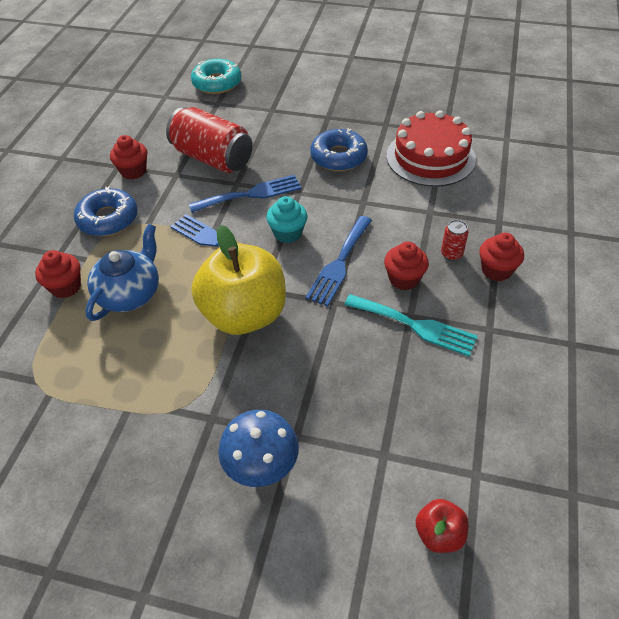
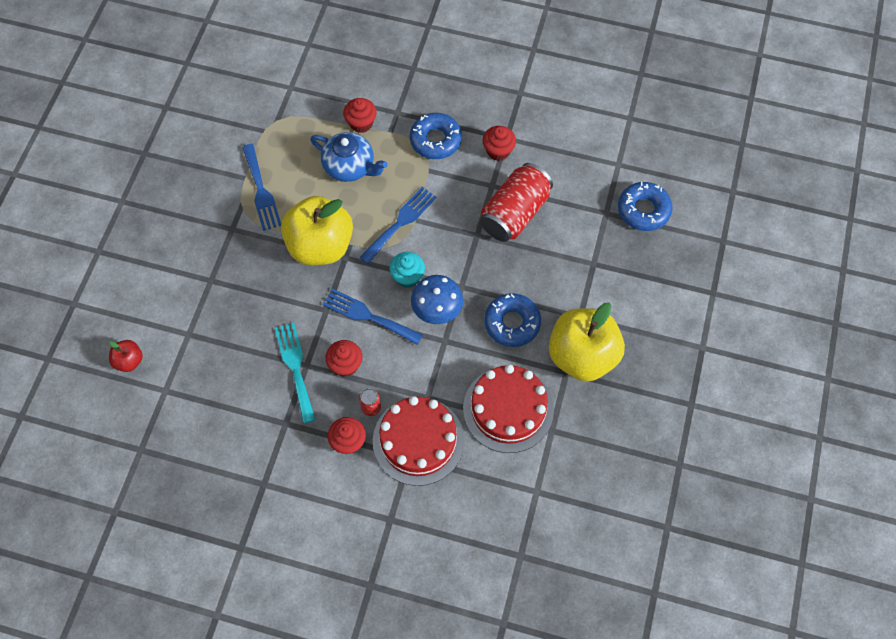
camera: 90 degrees right, 15 degrees up
blue fork [189,175,302,213] -> blue fork moved to [242,144,281,231]
turquoise donut [191,59,241,94] -> blue donut [618,182,673,231]
blue mushroom [218,410,299,487] -> blue mushroom moved to [411,275,463,324]
turquoise fork [344,294,478,357] -> turquoise fork turned 135 degrees clockwise [275,323,316,424]
none -> red cake [373,396,464,486]
none -> yellow apple [549,302,625,382]

